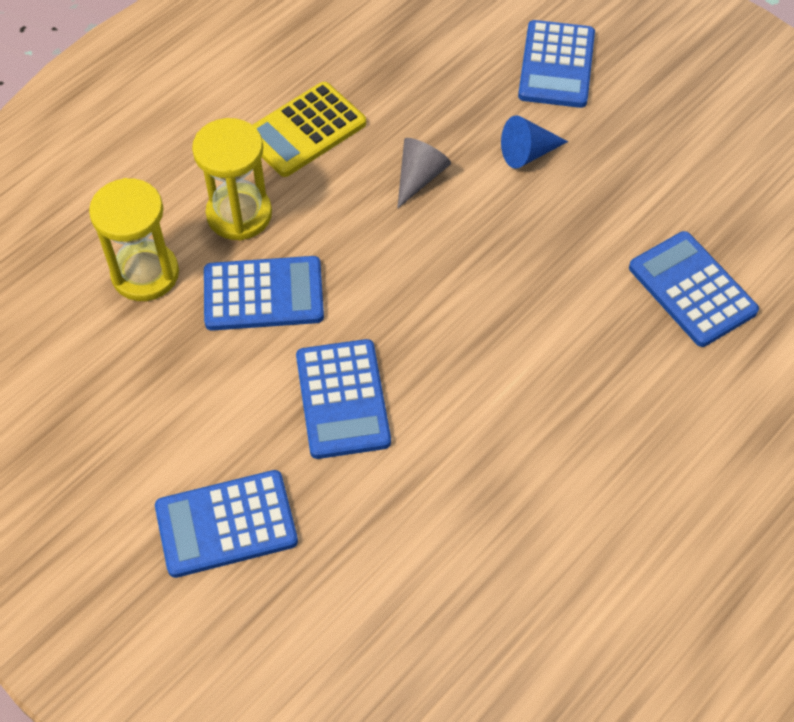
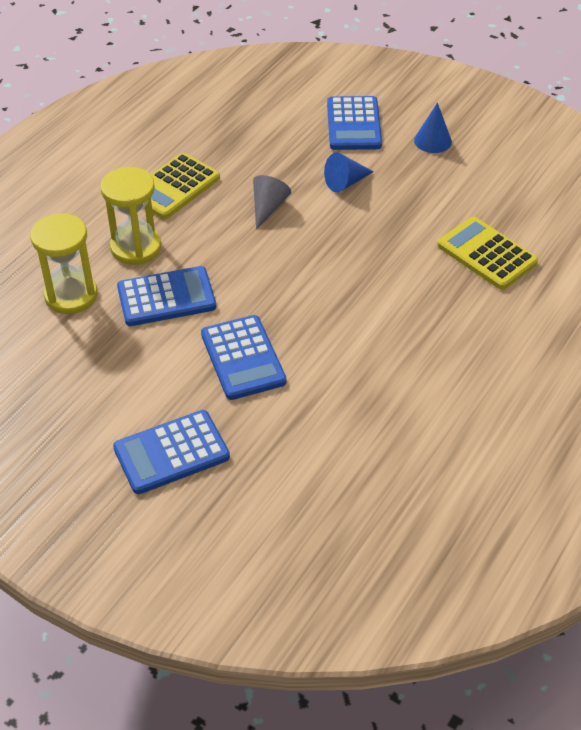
camera: 10 degrees left, 10 degrees down
blue calculator [629,231,759,347] -> yellow calculator [437,217,538,290]
none -> blue cone [414,103,452,153]

